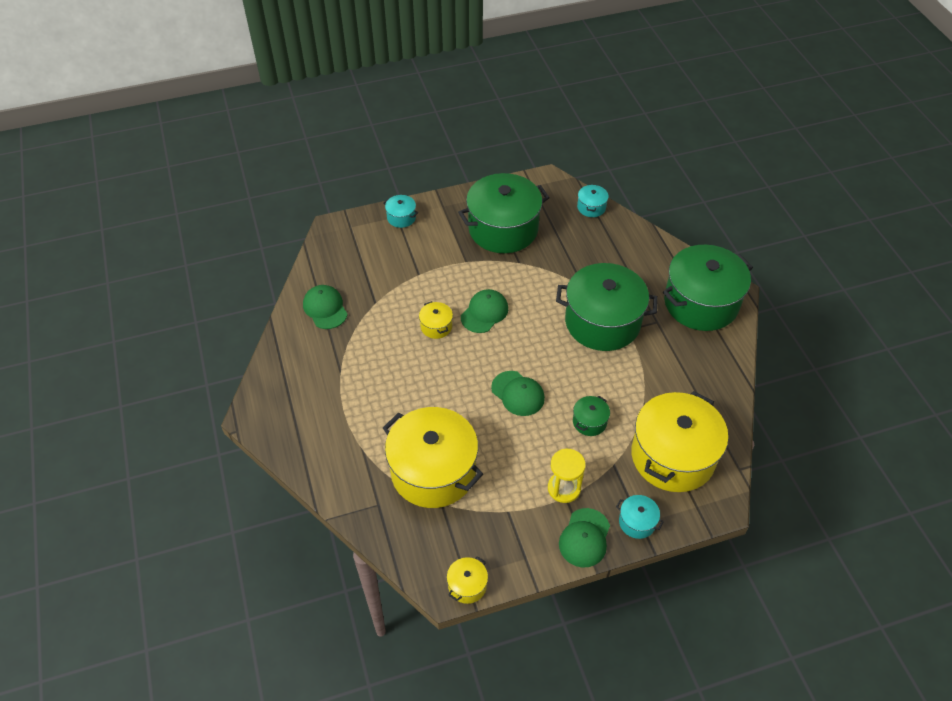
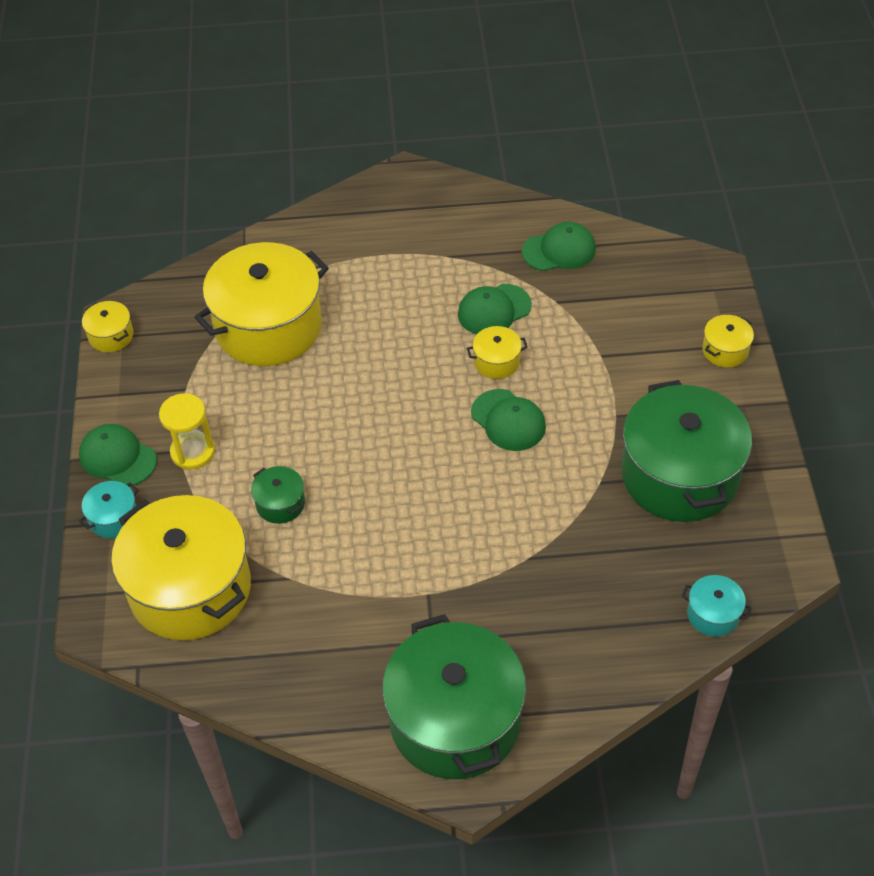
camera: 105 degrees right, 0 degrees up
turquoise pot [383,195,418,228] -> yellow pot [702,315,754,367]
green cap [491,371,545,416] -> green cap moved to [458,284,532,334]
green pot [556,263,658,351] -> none

